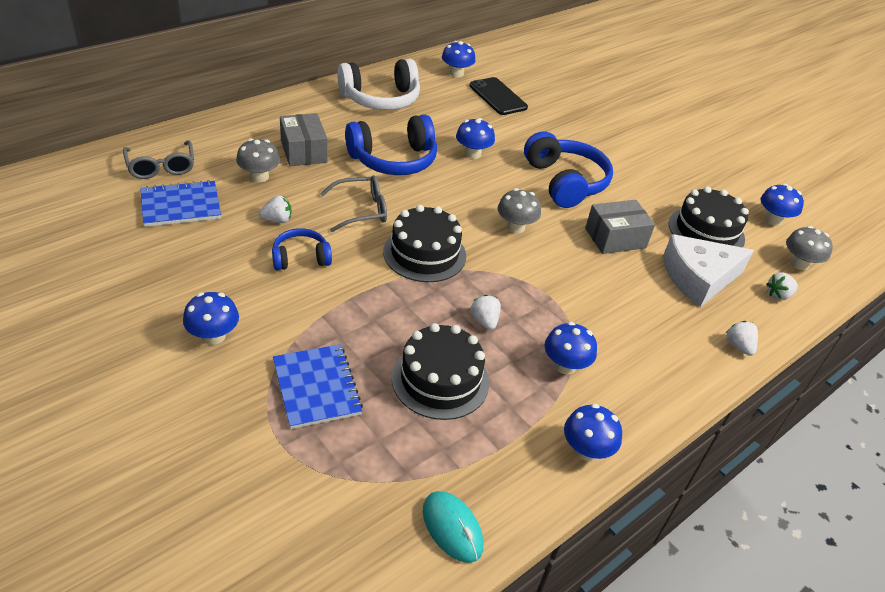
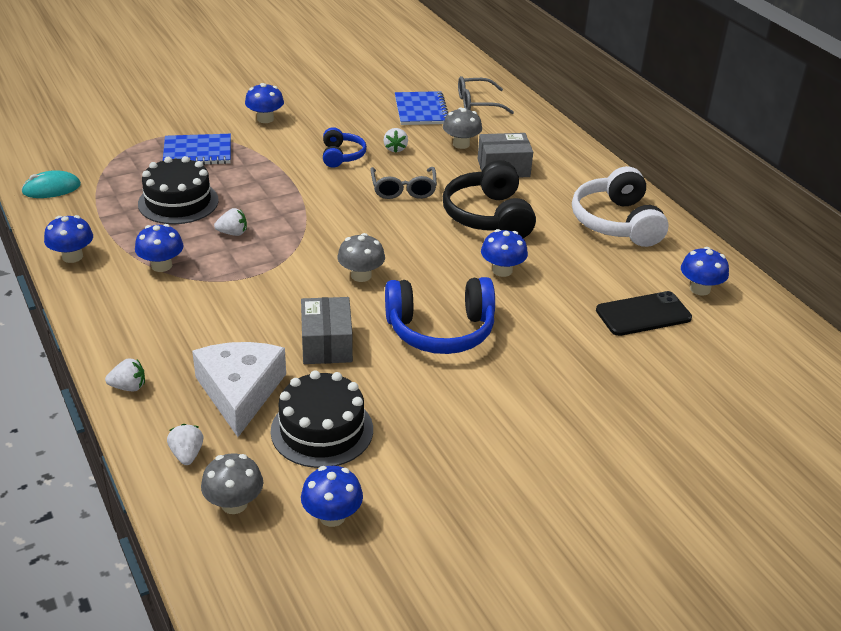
camera: 105 degrees right, 5 degrees down
blue headphones [345,114,437,175] -> black headphones [443,160,536,238]
black cake [383,205,466,282] -> none

